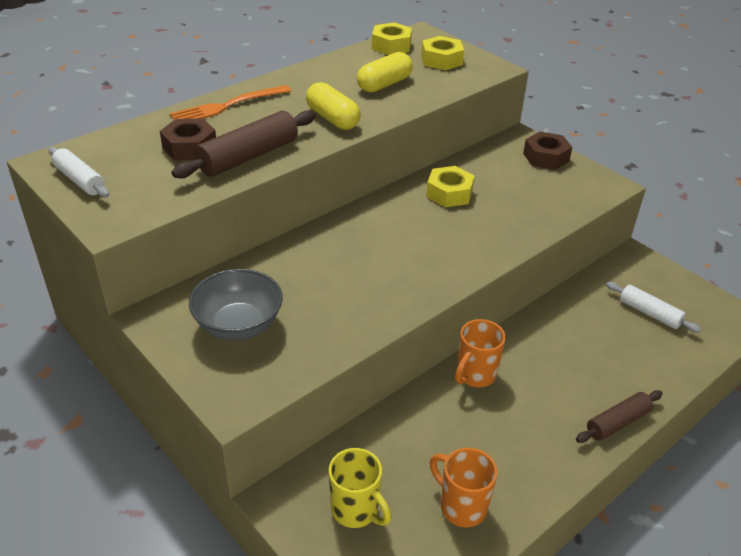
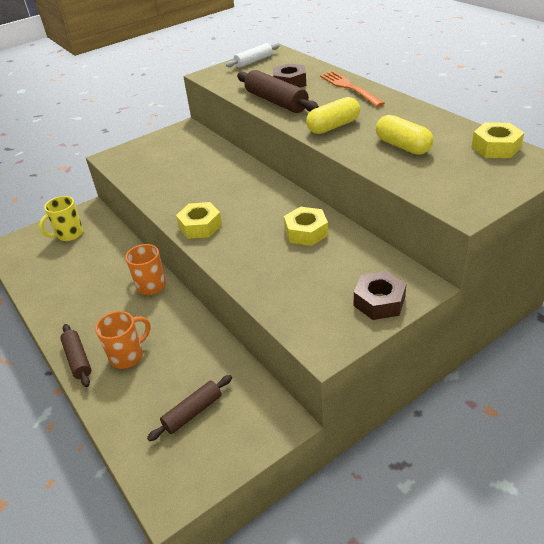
camera: 100 degrees right, 0 degrees up
grey bowl [189,269,283,341] -> none
yellow nut [421,36,464,70] -> yellow nut moved to [176,202,222,239]
orange mug [430,448,498,527] -> orange mug moved to [95,311,151,369]
white rolling pin [606,282,701,333] -> brown rolling pin [147,375,232,441]

